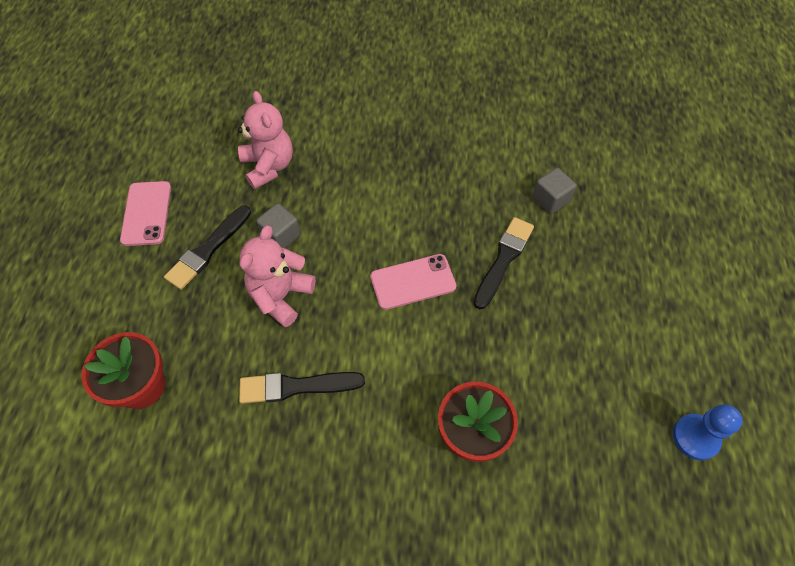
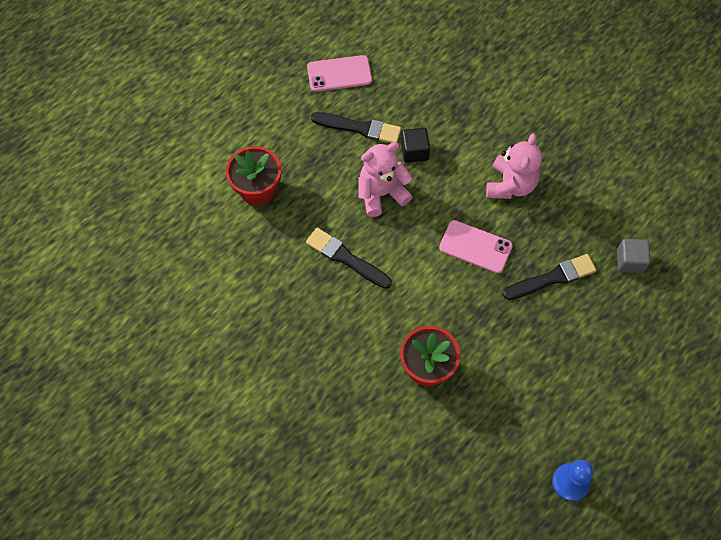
camera: 40 degrees right, 5 degrees up
pink phone [120,181,171,246] -> pink phone turned 45 degrees clockwise [307,55,372,92]
black brush [164,205,251,290] -> black brush turned 150 degrees counterclockwise [311,112,401,143]
pink teddy bear [238,91,293,189] -> pink teddy bear moved to [486,133,542,199]
grey cube [256,203,301,248] -> black cube [401,128,430,163]

